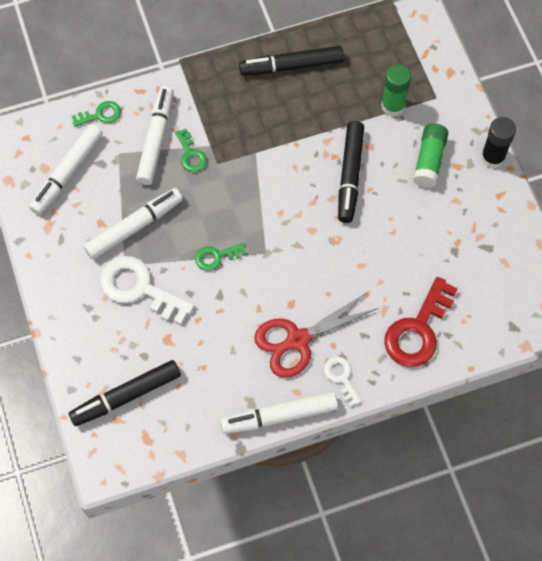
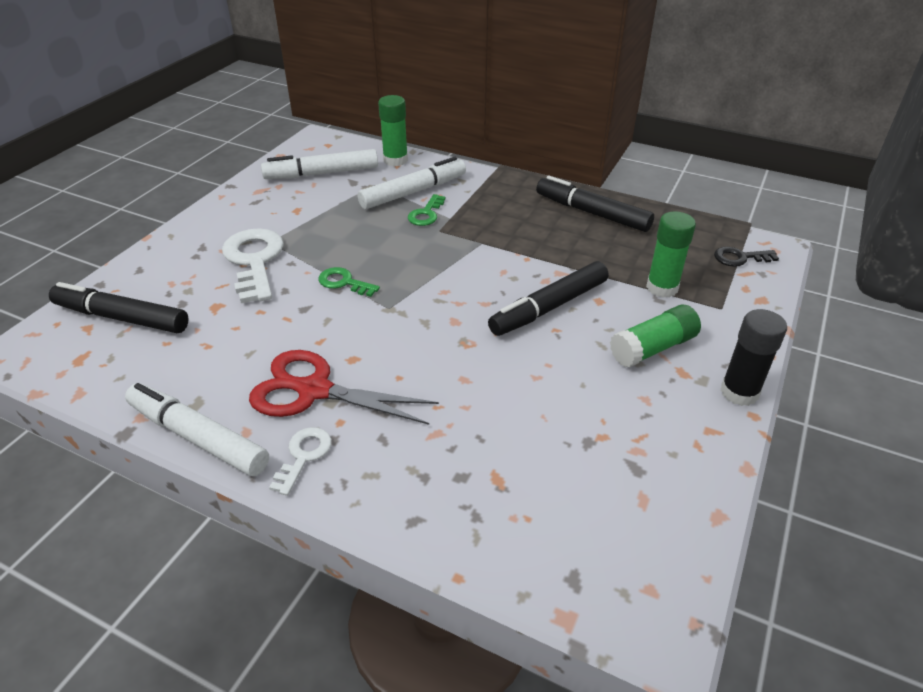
camera: 45 degrees right, 25 degrees down
green key [72,101,121,127] -> green glue stick [378,95,408,166]
white marker [84,188,183,260] -> none
red key [384,277,458,367] -> none
none -> black key [714,247,779,267]

